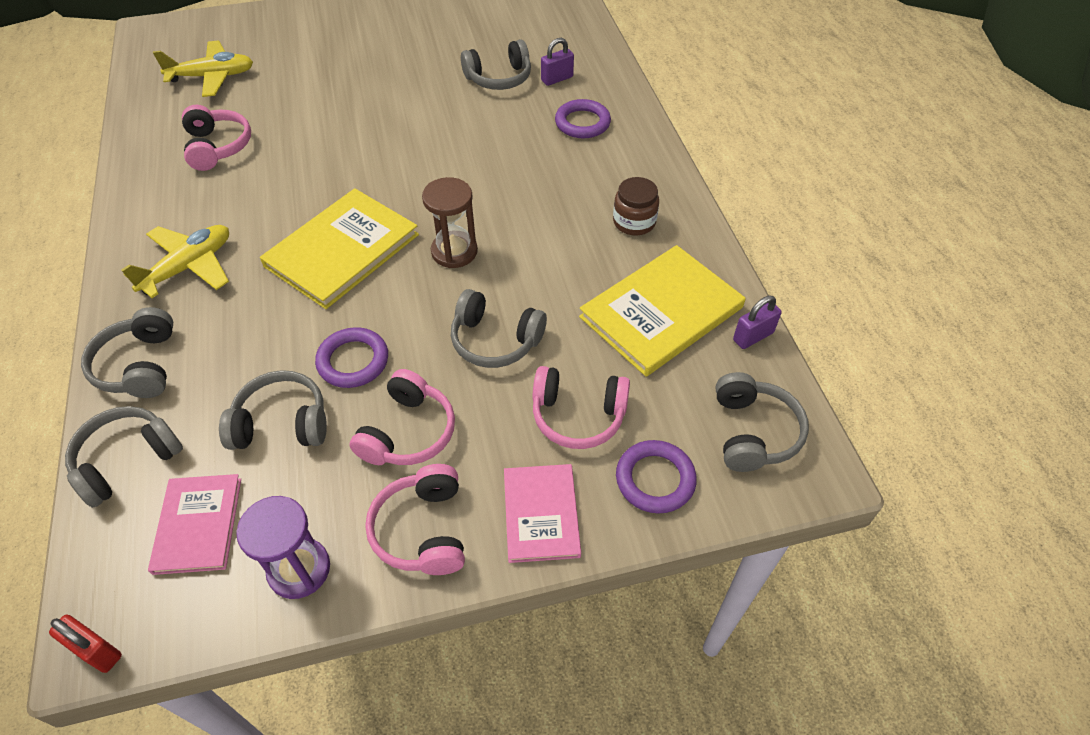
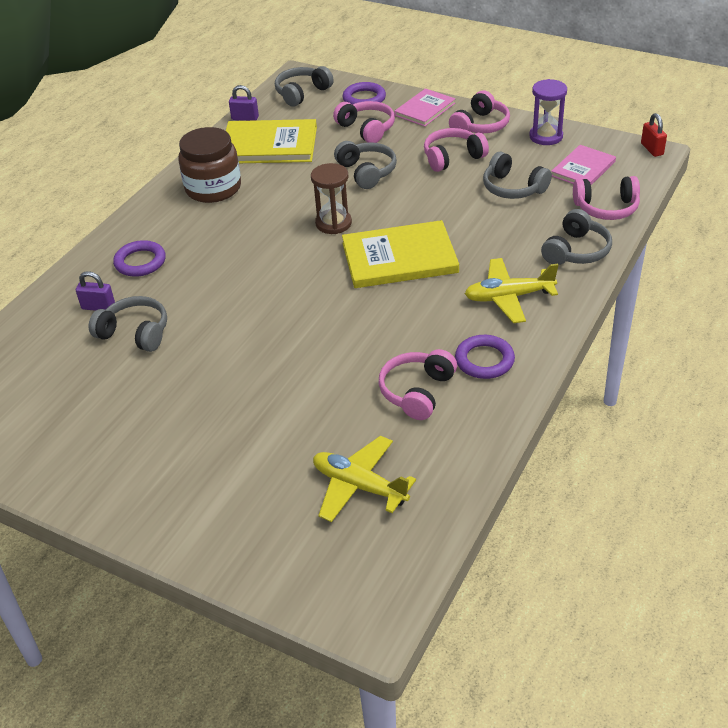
camera: 135 degrees left, 10 degrees down
grey headphones [65,406,183,508] -> pink headphones [573,176,640,220]
purple ring [315,327,388,388] -> purple ring moved to [455,335,515,379]
brown jar [613,177,659,236] -> brown jar [178,127,241,203], size x1.72

